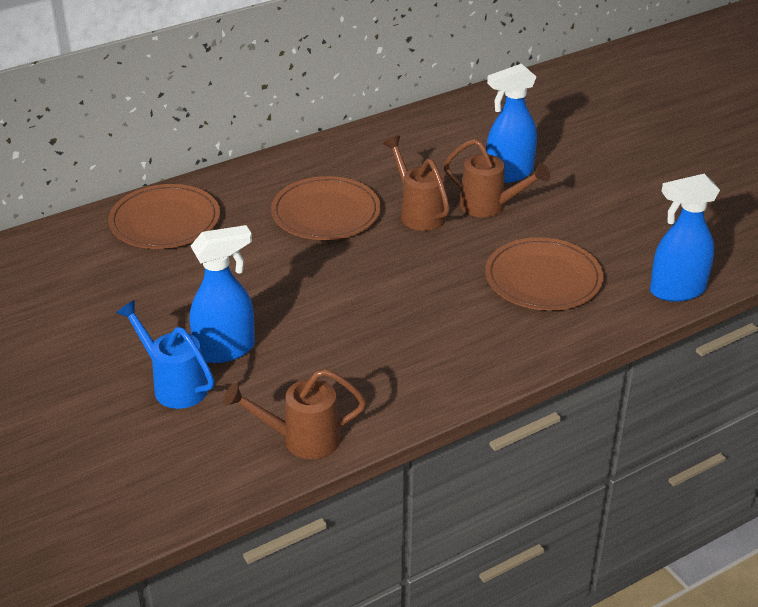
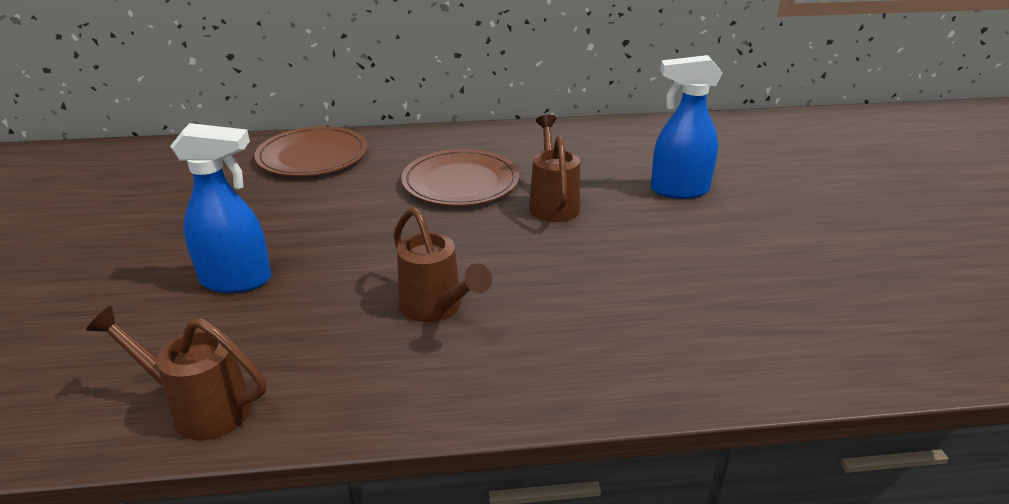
camera: 25 degrees right, 5 degrees down
blue watering can [116,300,214,409] -> none
brown watering can [444,139,550,217] -> brown watering can moved to [393,207,492,322]
brown plate [485,237,604,311] -> none
blue spray bottle [650,174,720,302] -> none

